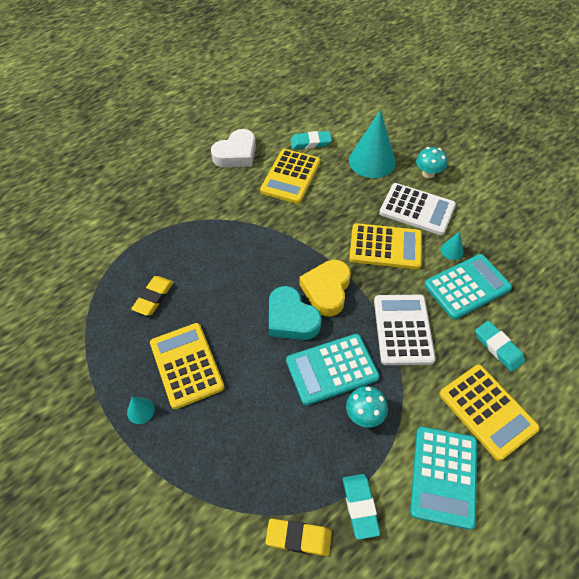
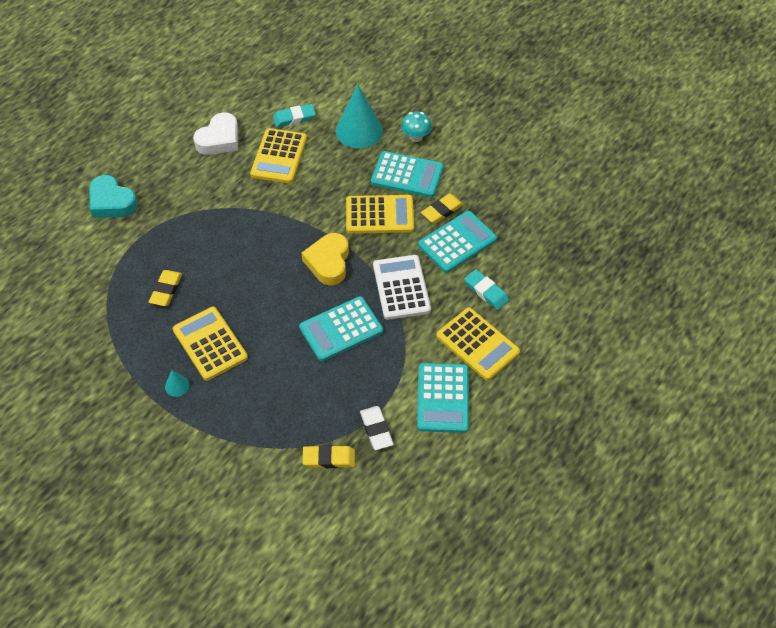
camera: 10 degrees left, 0 degrees up
turquoise heart [269,286,322,340] -> turquoise heart moved to [89,175,138,218]
turquoise eraser [343,474,380,540] -> white eraser [360,406,393,450]
turquoise mushroom [346,386,388,428] -> none
white calculator [379,183,456,235] -> turquoise calculator [371,151,444,198]
turquoise cone [441,231,464,260] -> yellow eraser [421,193,464,224]

